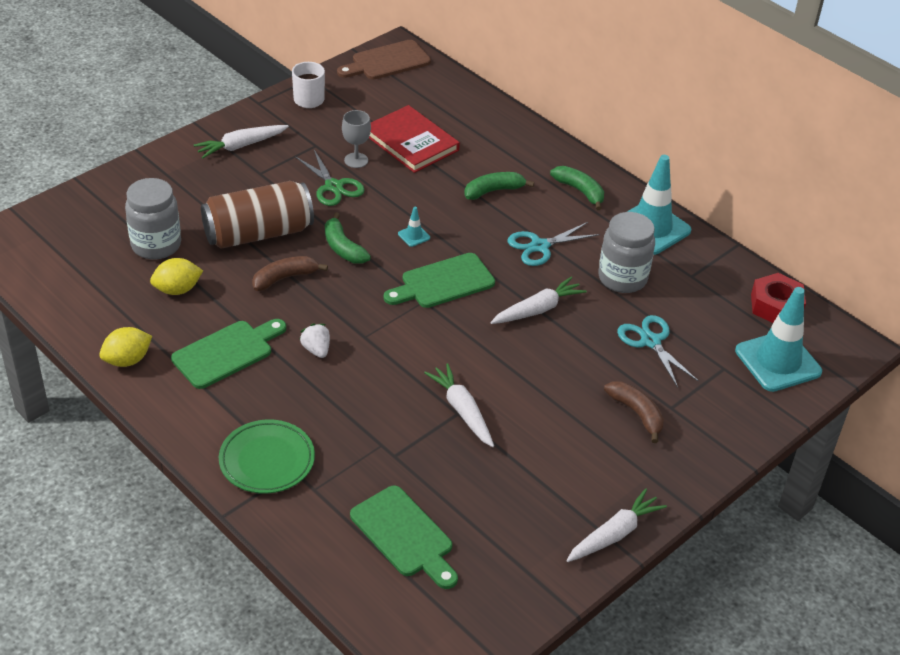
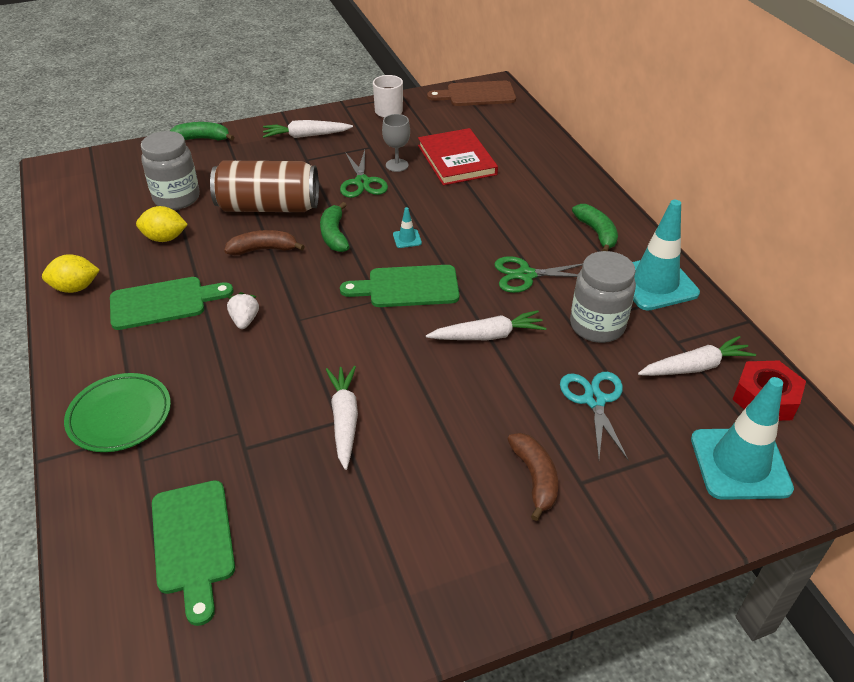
camera: 25 degrees right, 0 degrees up
green banana [464,172,534,200] -> green banana moved to [170,122,234,140]
turquoise scissors [508,222,600,266] -> green scissors [494,256,583,293]
white carrot [566,488,667,562] -> white carrot moved to [638,336,756,376]

